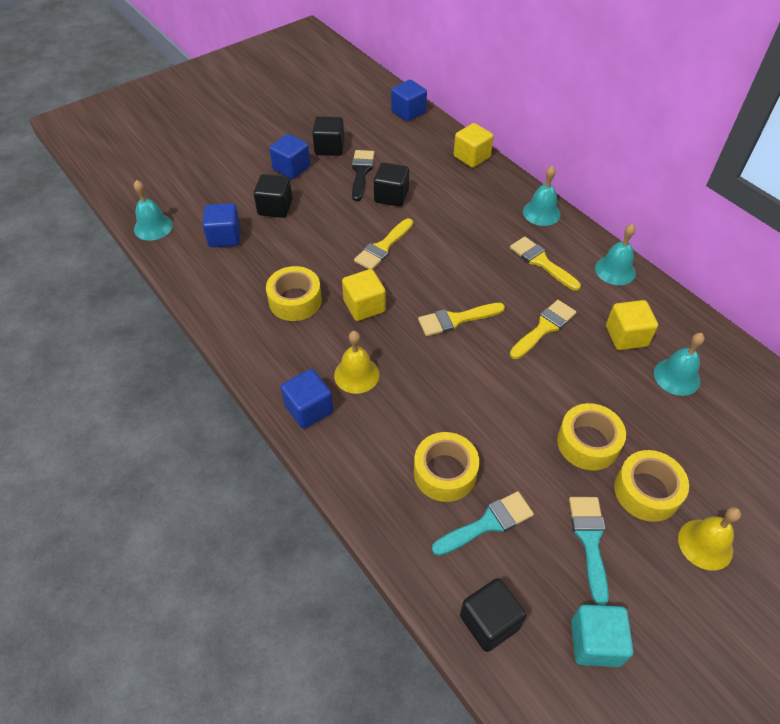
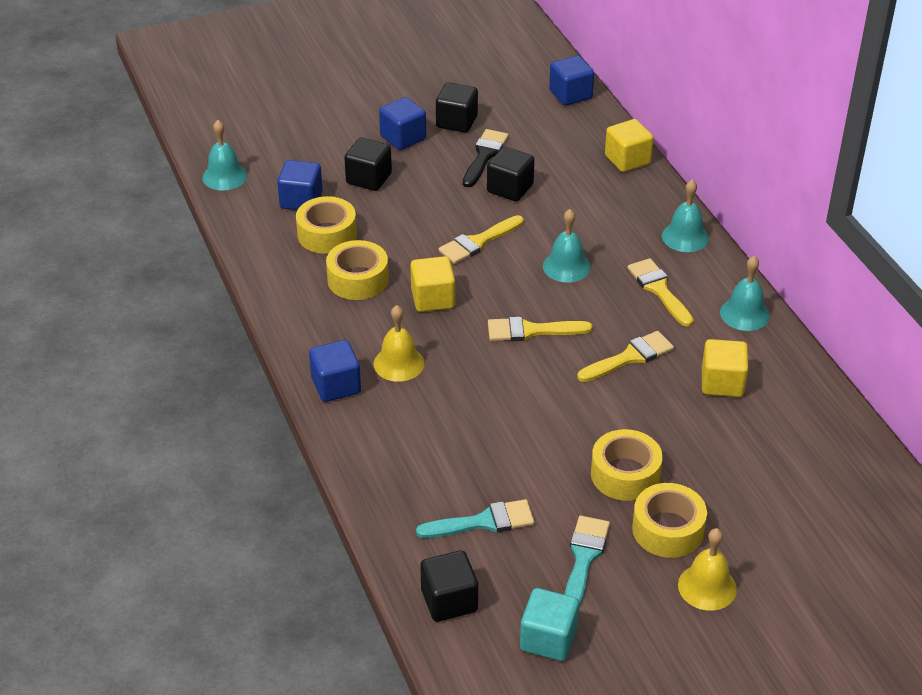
camera: 15 degrees right, 10 degrees down
yellow tape [414,432,479,502] -> yellow tape moved to [296,196,357,254]
turquoise bell [654,333,705,396] -> turquoise bell moved to [543,209,591,282]

